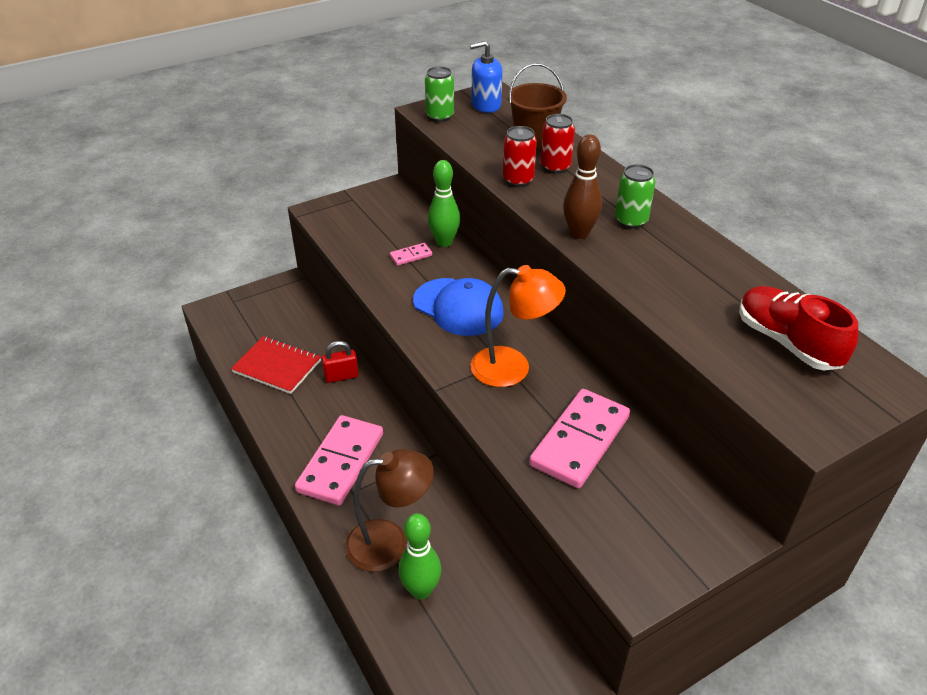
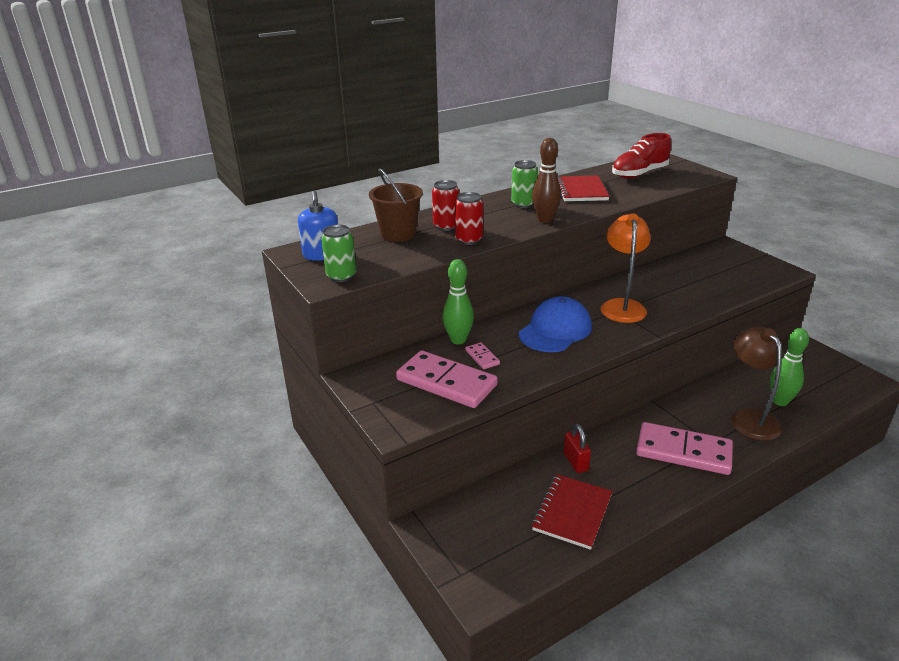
camera: 90 degrees left, 10 degrees down
pink domino [529,389,630,488] -> pink domino moved to [396,350,498,408]
none -> red notebook [557,176,610,201]

